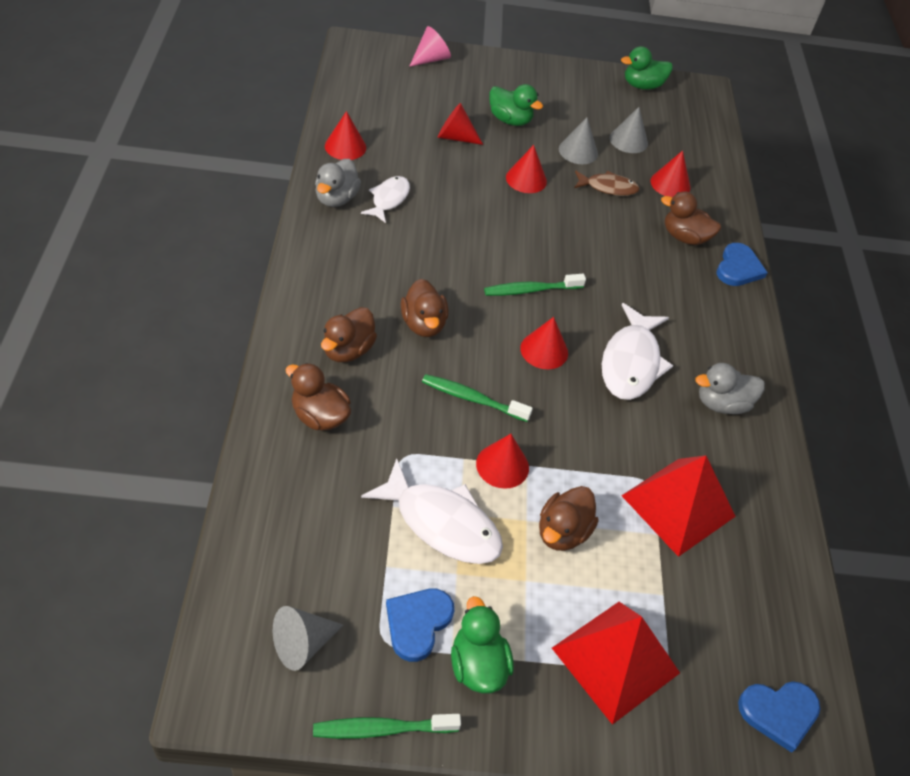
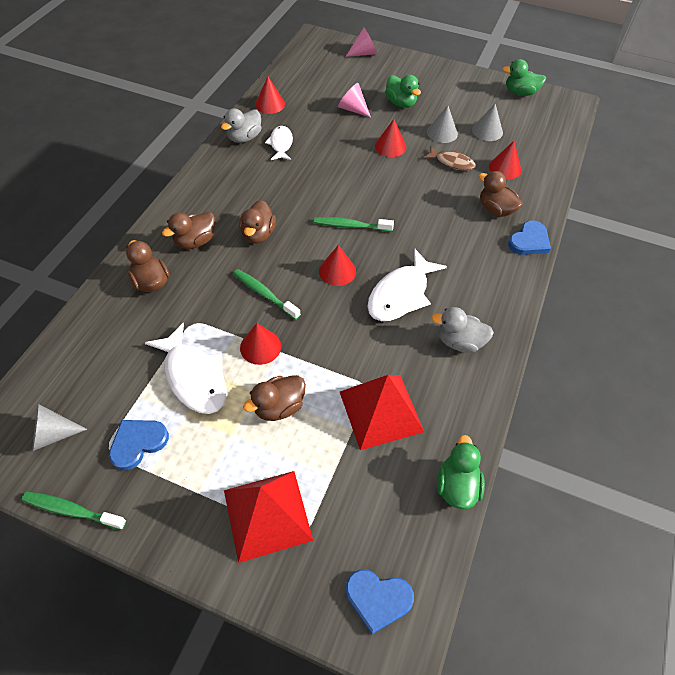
camera: 25 degrees right, 5 degrees up
white fish [361,176,410,223] -> white fish turned 45 degrees counterclockwise [265,126,293,160]
red cone [437,103,483,145] -> pink cone [338,83,371,117]
green duck [451,596,514,694] -> green duck moved to [437,435,485,509]

